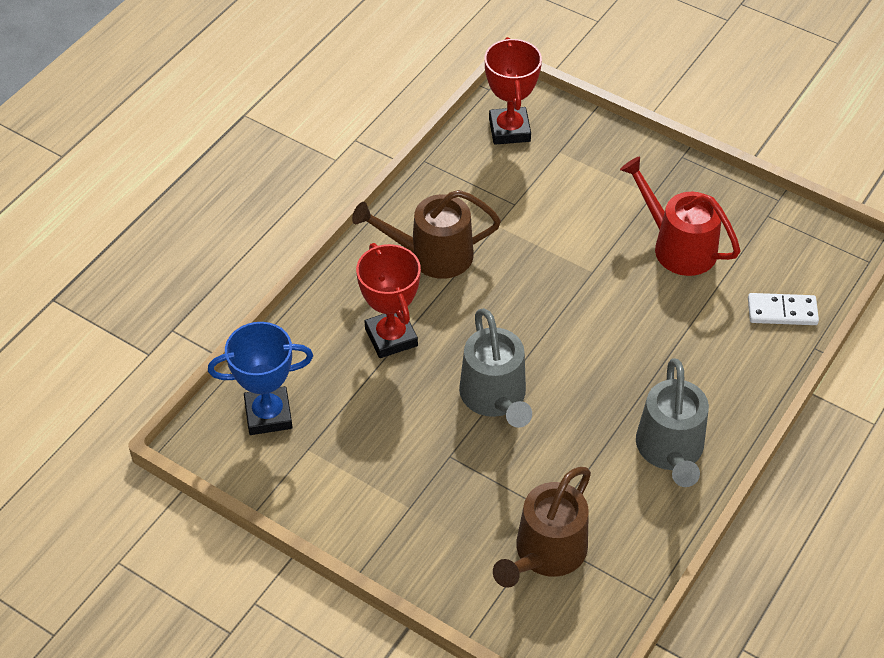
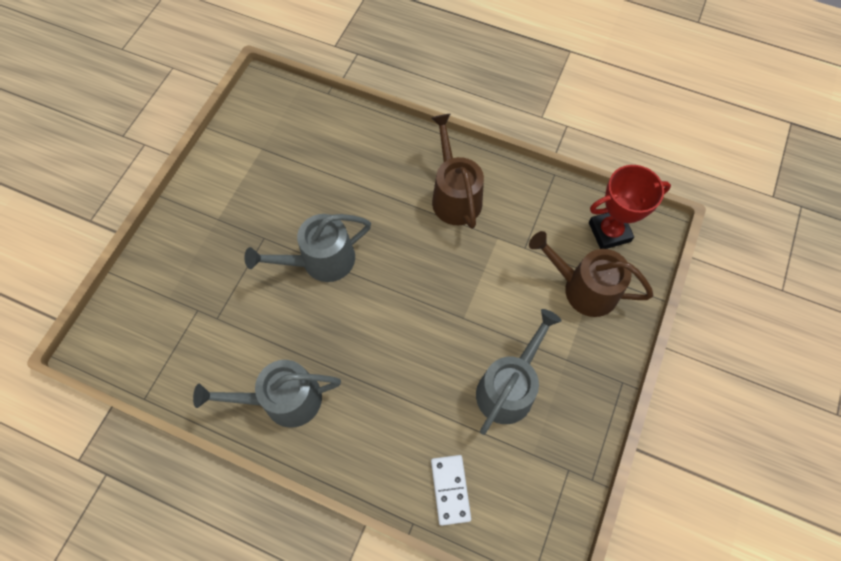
camera: 80 degrees right, 15 degrees up
blue trophy [208,322,313,435] -> none
red trophy [356,243,421,358] -> none
brown watering can [493,467,591,588] -> brown watering can moved to [529,231,653,317]
red watering can [620,156,740,276] -> grey watering can [476,309,562,435]

